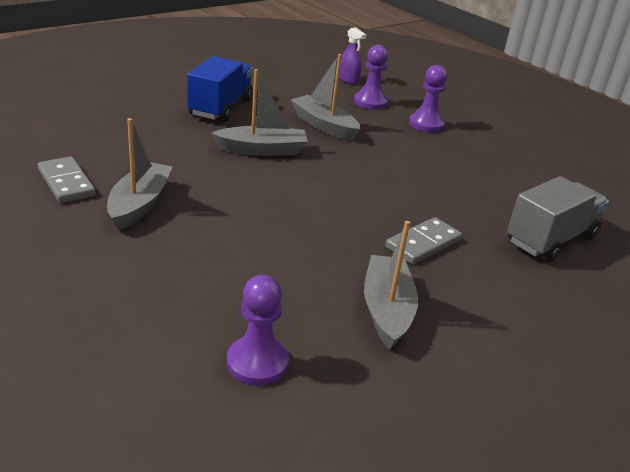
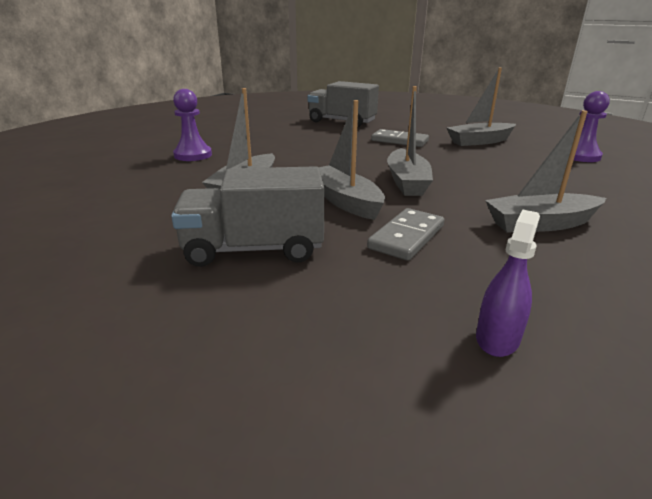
camera: 110 degrees left, 5 degrees down
grey domino [38,156,96,203] -> grey domino moved to [367,208,444,261]
blue truck [187,56,253,122] -> grey truck [171,166,324,267]
purple spray bottle [339,27,366,84] -> purple spray bottle moved to [476,209,540,357]
purple pawn [354,45,388,110] -> none
none -> grey boat [387,86,433,196]

